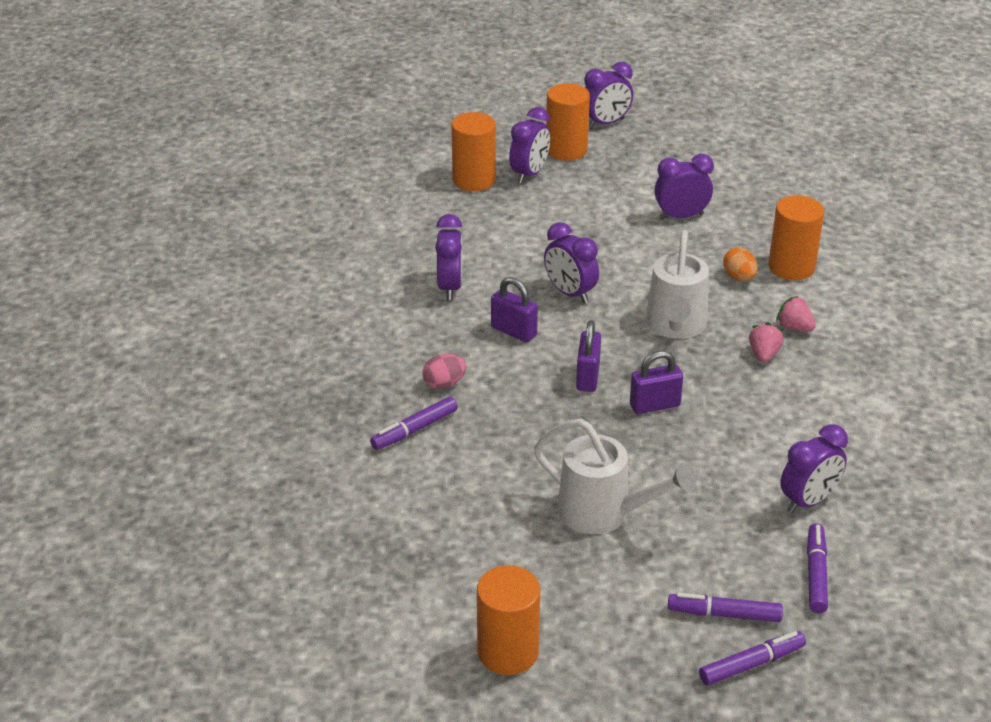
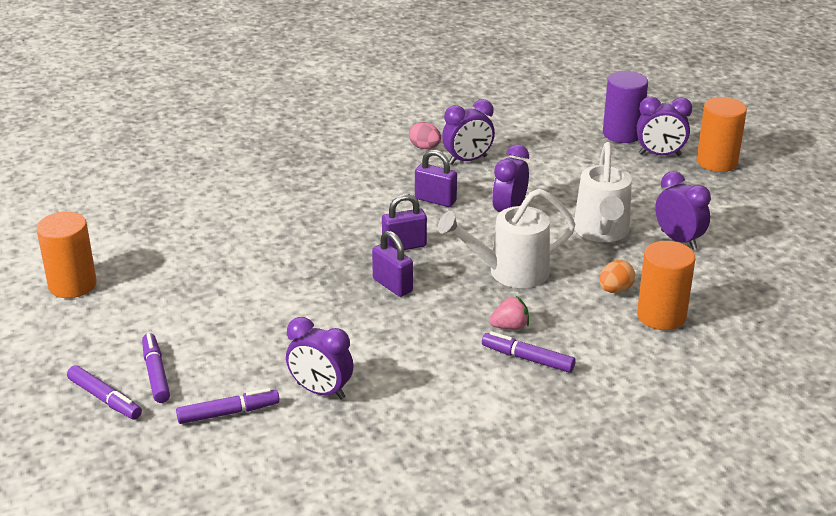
camera: 65 degrees right, 5 degrees down
purple marker [370,397,458,450] -> purple marker moved to [482,331,575,373]
pink egg [423,354,467,389] -> pink egg moved to [409,122,441,149]
orange cylinder [451,112,496,191] -> purple cylinder [603,71,648,143]
purple padlock [491,277,538,342] -> purple padlock turned 75 degrees counterclockwise [415,150,457,207]
white watering can [534,419,696,534] -> white watering can moved to [574,142,632,242]
purple clock [584,62,633,128] -> none
pink strawberry [776,296,816,331] -> none

